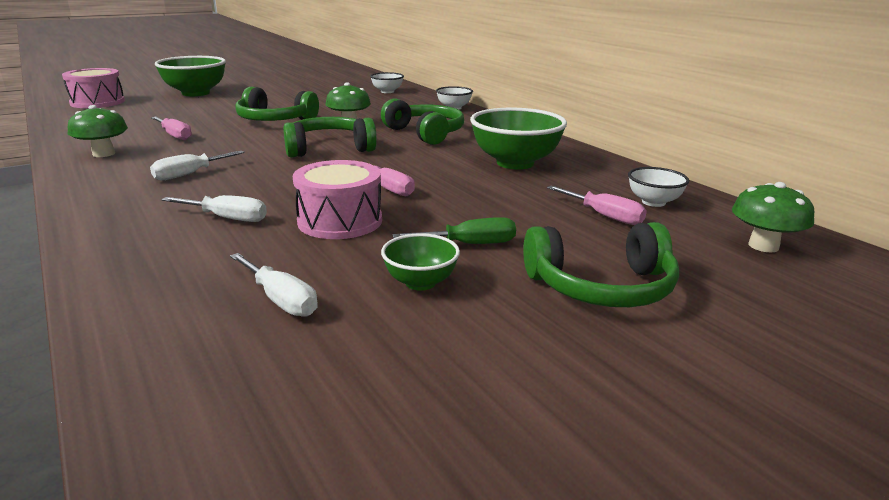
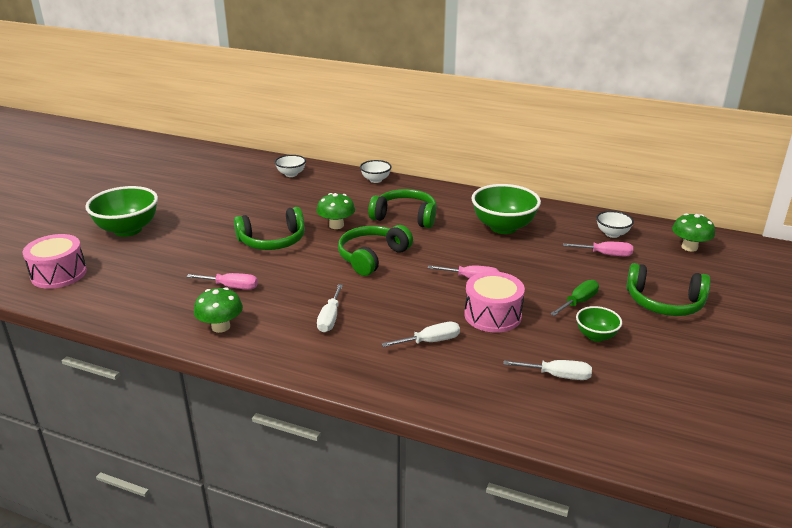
camera: 35 degrees left, 5 degrees up
green headphones [523,222,679,307] -> green headphones turned 60 degrees clockwise [626,263,711,316]

